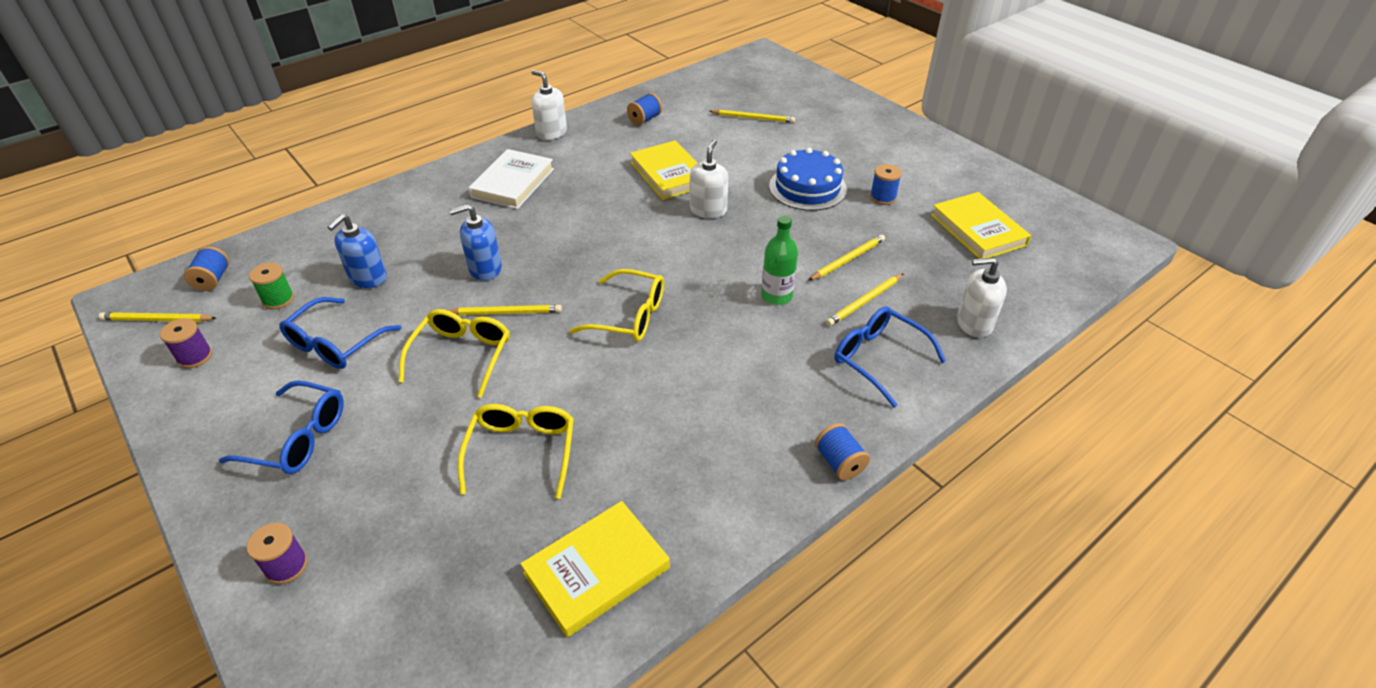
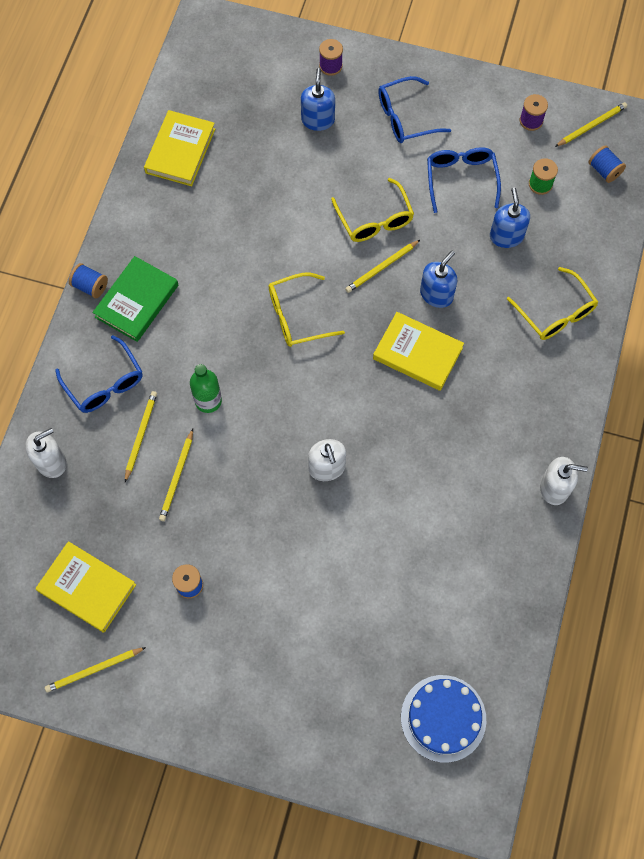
camera: 145 degrees right, 25 degrees up
yellow glasses [457,404,574,499] -> yellow glasses moved to [507,267,598,340]
white book [468,149,554,209] -> none
blue spool [627,93,662,125] -> none
yellow book [630,140,698,200] -> yellow book moved to [373,312,464,391]
yellow pencil [709,109,795,123] -> yellow pencil moved to [45,647,146,693]
blue cake [769,148,847,211] -> blue cake moved to [401,675,486,763]
blue glasses [834,306,946,408] -> blue glasses turned 45 degrees clockwise [55,335,143,413]
none -> green book [92,256,178,342]
none -> blue soap dispenser [301,68,335,131]

